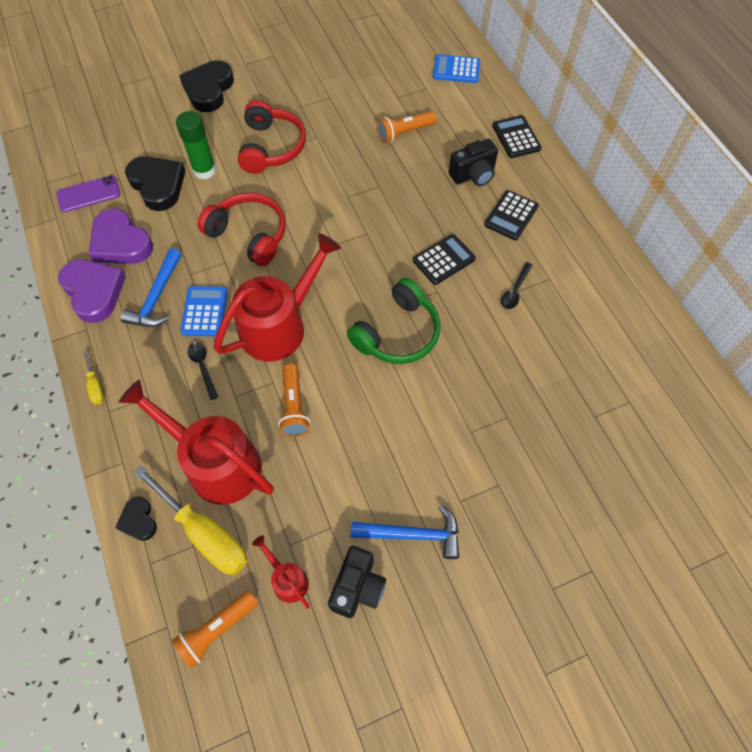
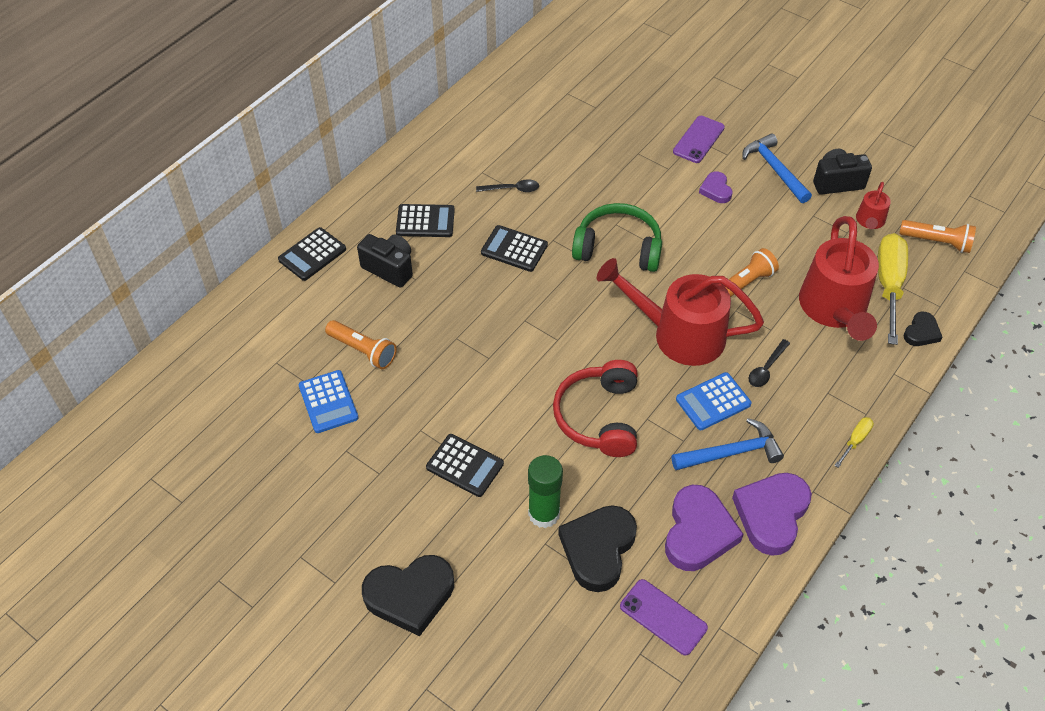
camera: 120 degrees left, 10 degrees down
red headphones [238,100,306,174] -> black calculator [426,434,504,497]
blue calculator [433,54,480,83] -> blue calculator moved to [298,370,358,433]
none -> purple phone [673,116,725,163]
none -> purple heart [699,172,733,203]

